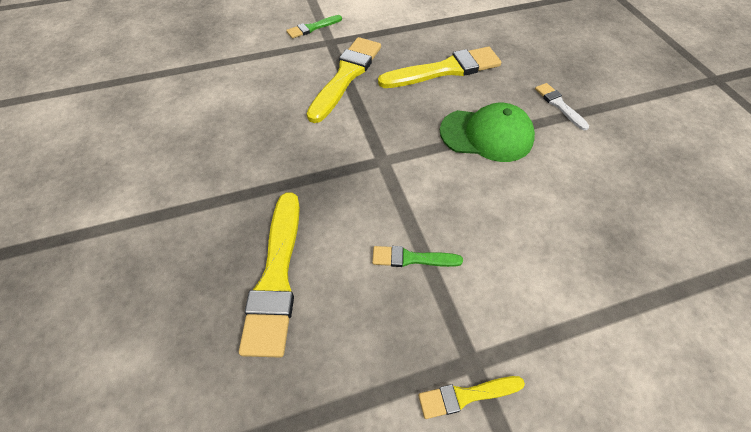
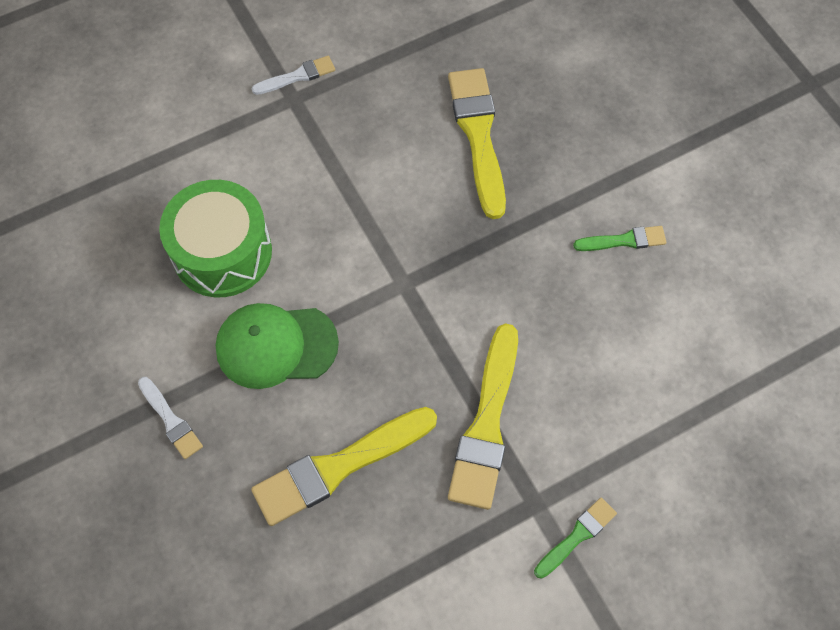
camera: 170 degrees right, 10 degrees up
green brush [372,246,463,267] -> green brush moved to [573,226,666,251]
yellow brush [418,376,525,419] -> white brush [252,56,335,95]
none -> green drum [159,180,272,297]

